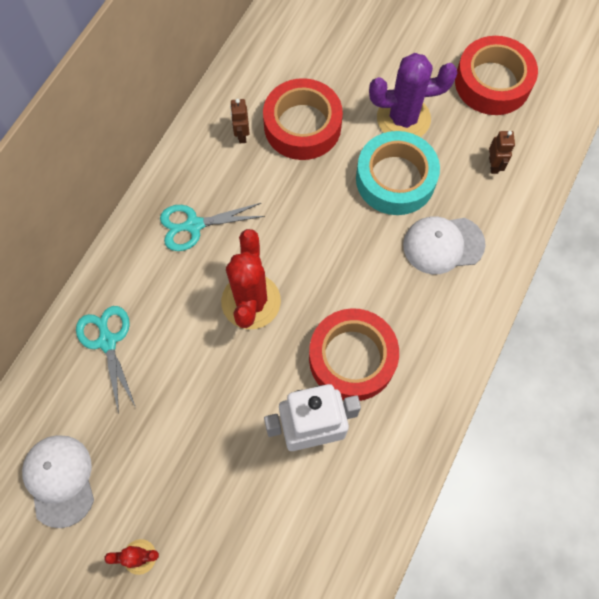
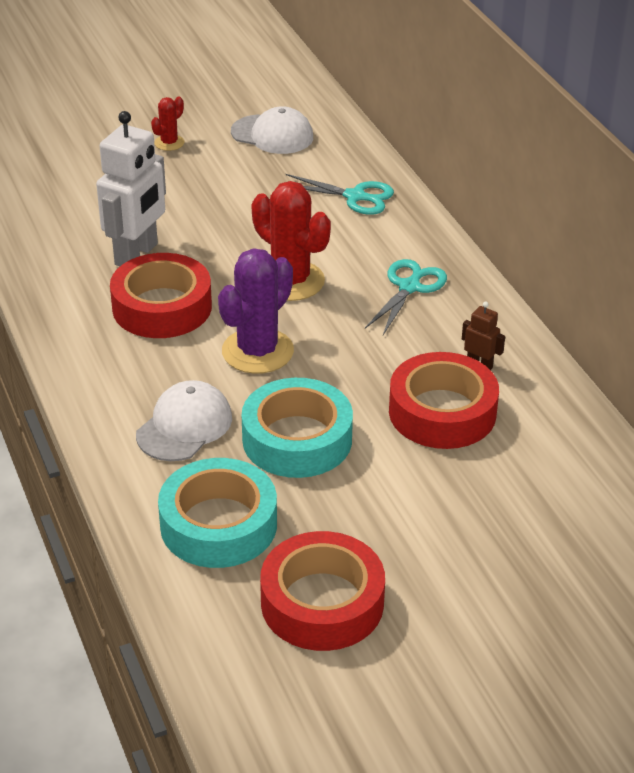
camera: 130 degrees right, 30 degrees down
purple cactus [369,53,457,137] -> purple cactus moved to [218,248,294,374]
brown robot [489,131,515,174] -> turquoise tape [158,458,277,568]

